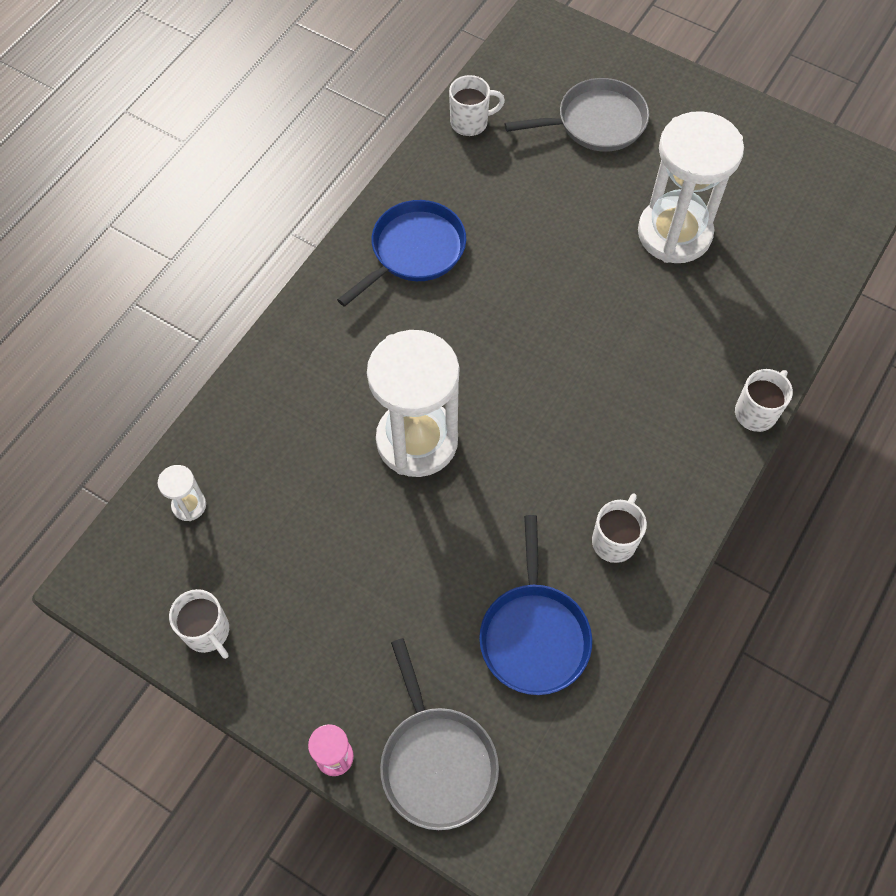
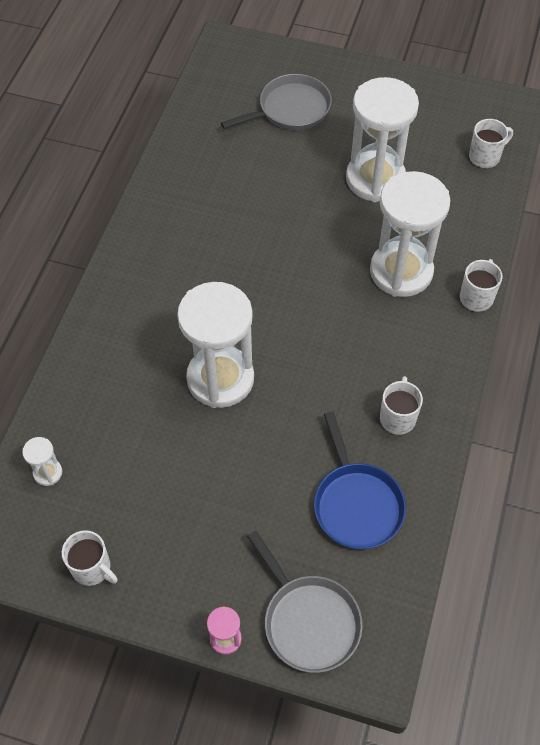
camera: 15 degrees left, 5 degrees down
blue pan [337,200,466,307] -> none
white mug [449,75,505,136] -> white mug moved to [469,119,513,168]
none -> white hourglass [370,171,450,297]

